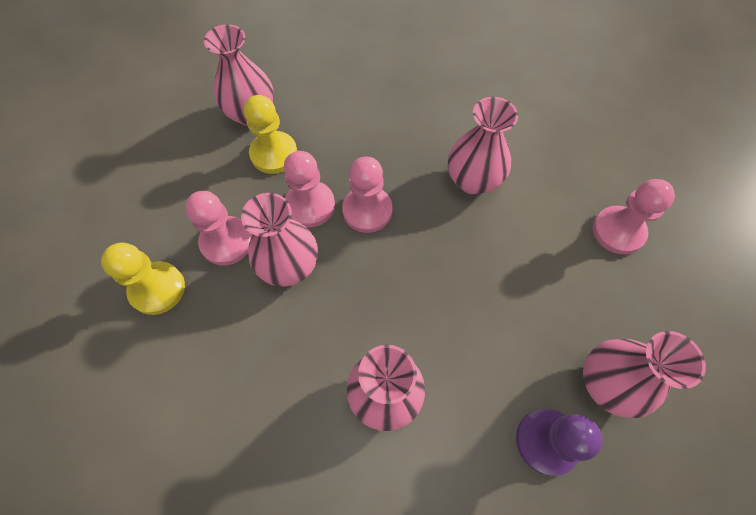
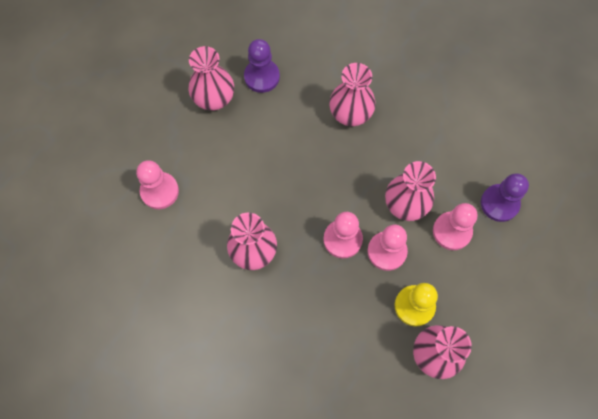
camera: 170 degrees left, 5 degrees up
yellow pawn [101,243,185,315] -> purple pawn [481,173,529,222]

